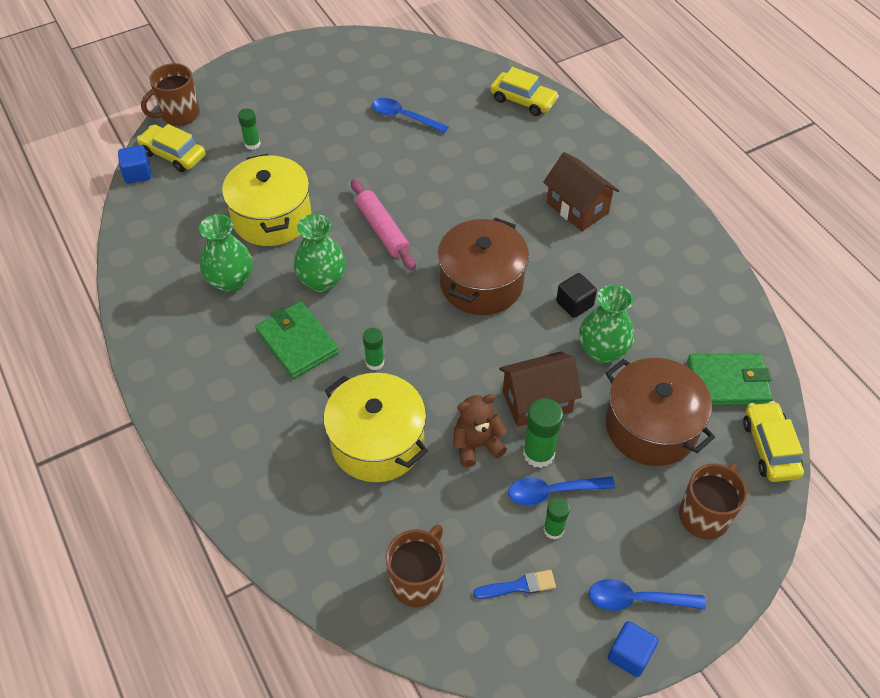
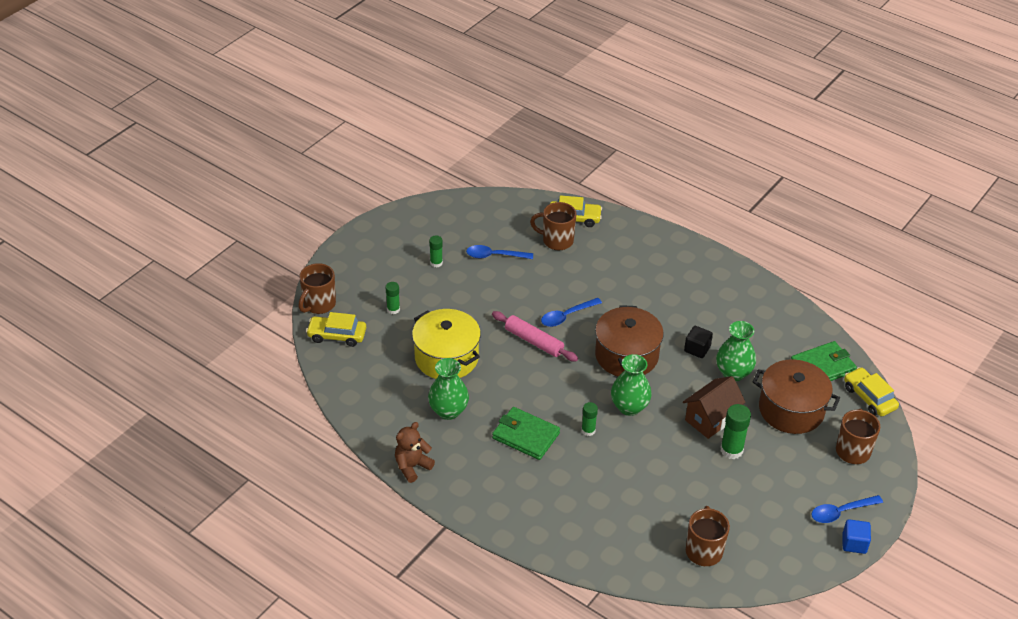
camera: 25 degrees left, 10 degrees down
blue cube [118,145,151,183] -> none
green vase [294,214,346,292] -> green vase moved to [611,354,652,416]
yellow pot [324,373,428,482] -> none
brown teddy bear [453,394,508,467] -> brown teddy bear moved to [395,422,435,483]
blue brush [473,570,556,599] -> none
blue spoon [508,476,615,506] -> blue spoon moved to [541,298,602,327]
brown house [543,152,619,231] -> none
green glue stick [543,497,570,540] -> green glue stick moved to [429,235,443,268]
none -> brown mug [530,202,577,250]

